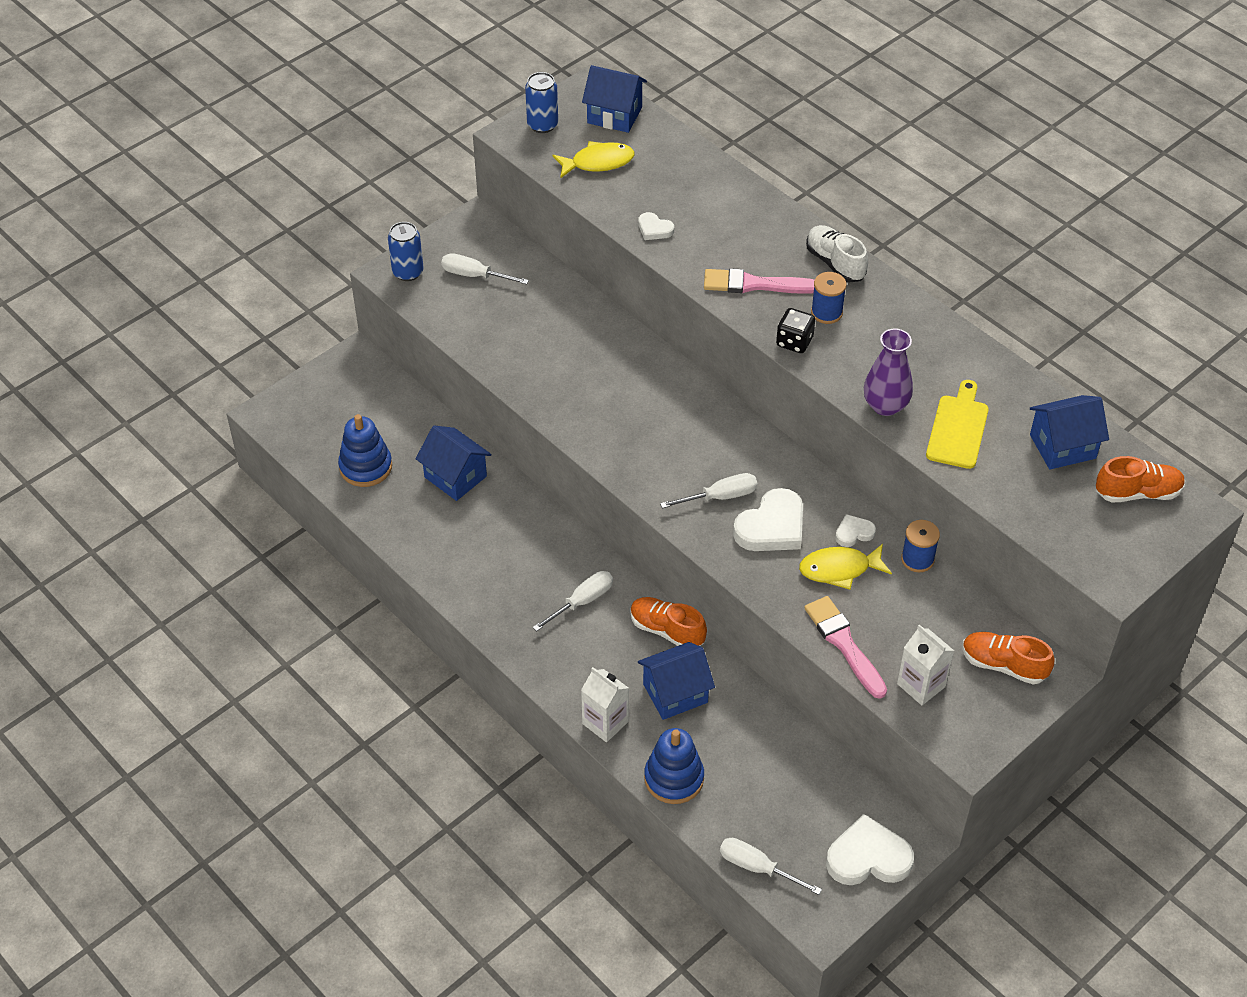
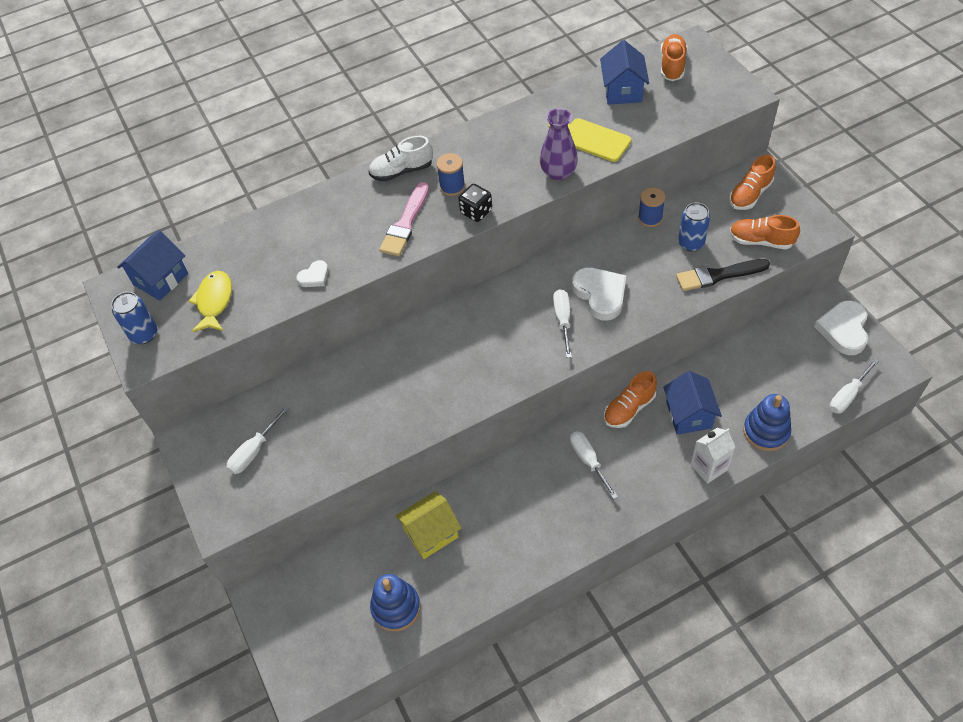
camera: 70 degrees left, 5 degrees up
blue can [388,222,424,281] -> blue can moved to [678,203,710,252]
blue house [416,425,492,501] -> yellow house [395,491,461,559]
yellow fish [799,544,892,589] -> none
pink brush [804,596,887,699] -> black brush [676,259,770,291]
white heart [835,514,876,547] -> none
white carton [897,624,954,705] -> orange shoe [729,215,800,249]

